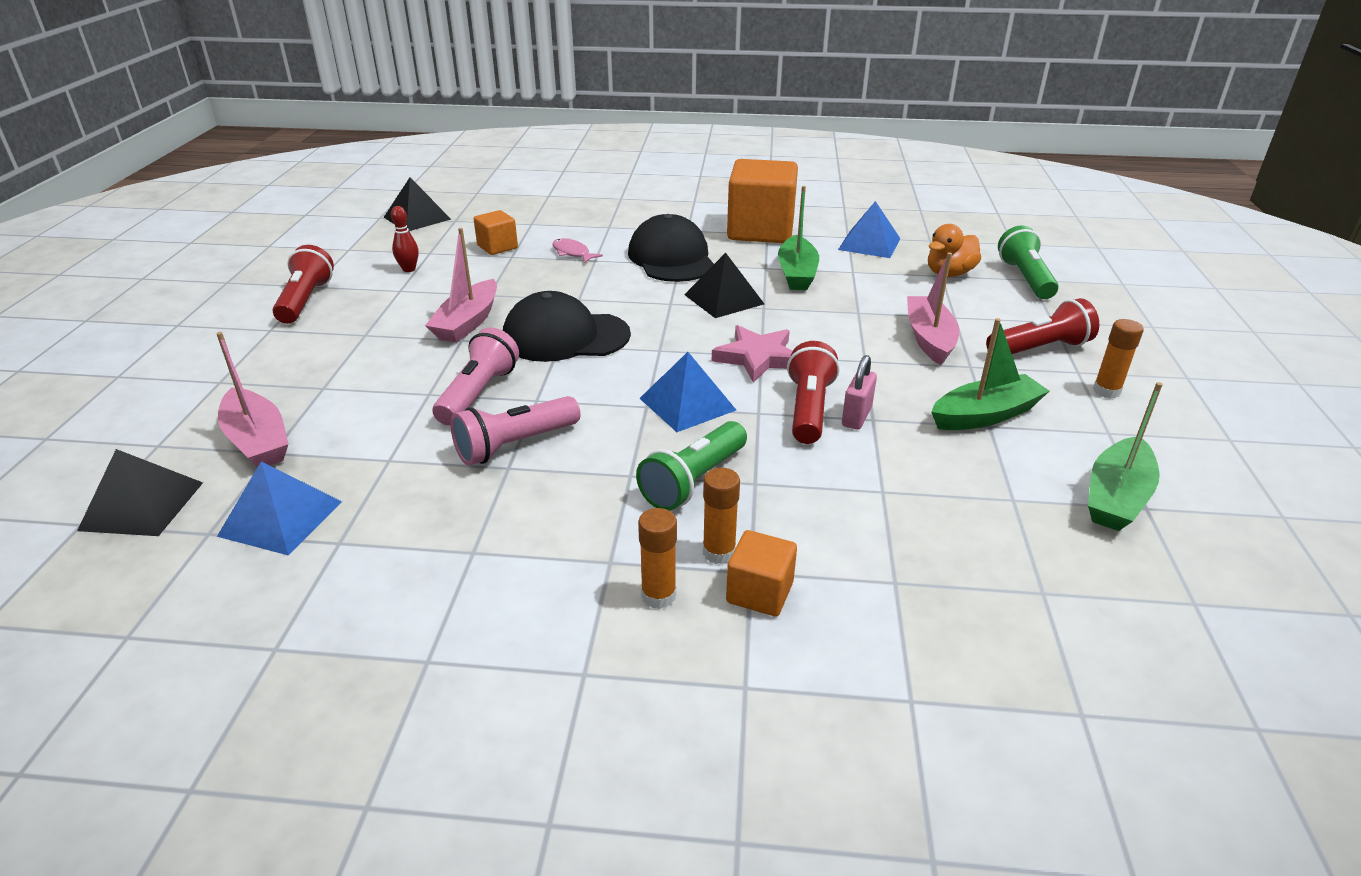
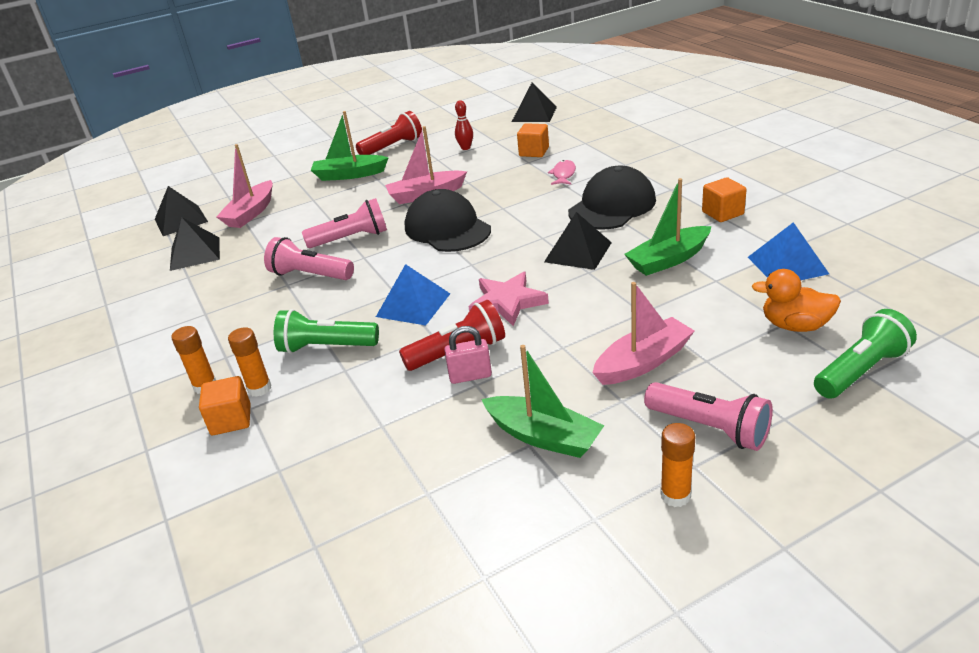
camera: 60 degrees right, 0 degrees up
blue pyramid [217,461,342,556] -> black pyramid [170,218,220,271]
orange cube [727,159,798,243] -> orange cube [702,177,747,222], size x0.48
red flashlight [986,298,1099,354] -> pink flashlight [644,382,773,451]
green boat [1088,382,1163,531] -> green boat moved to [311,111,389,181]

